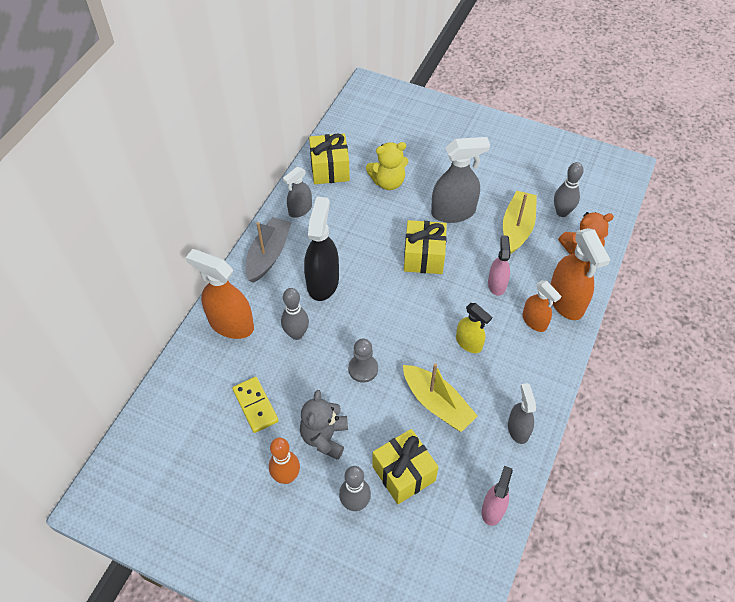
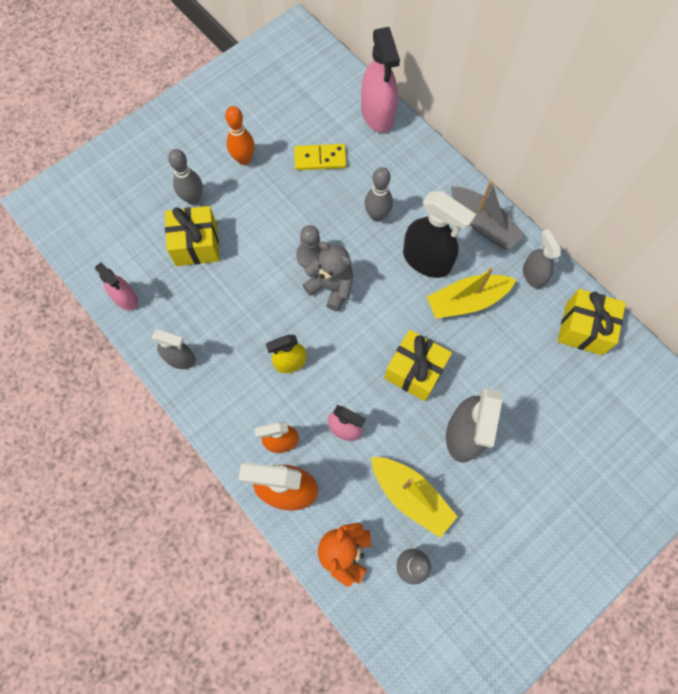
camera: 115 degrees right, 15 degrees up
orange spray bottle [185,249,254,339] -> none
grey teddy bear [300,390,348,460] -> grey teddy bear moved to [303,242,353,311]
yellow teddy bear [366,142,408,190] -> none
yellow boat [403,363,478,432] -> yellow boat moved to [427,267,516,319]
none -> pink spray bottle [361,27,400,133]

